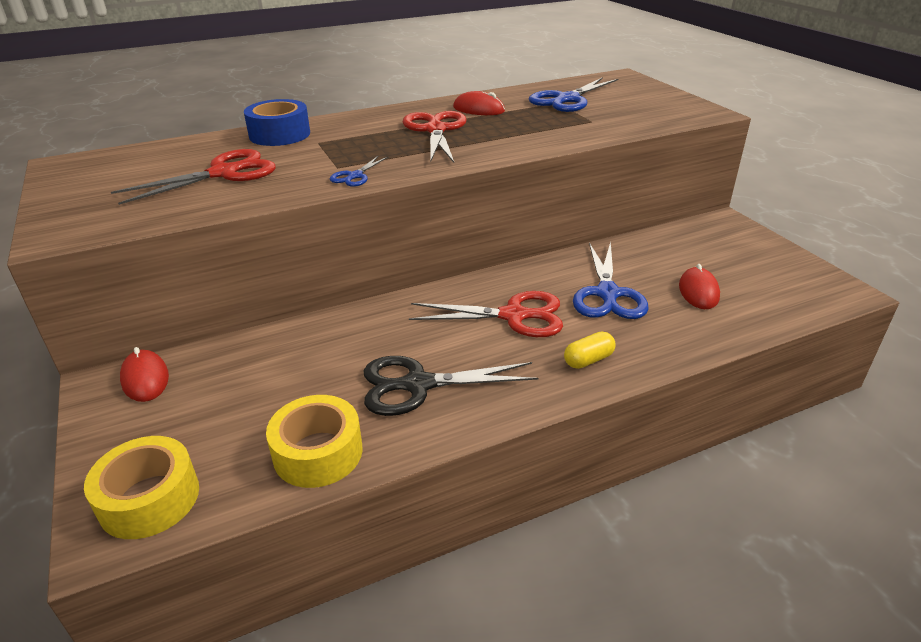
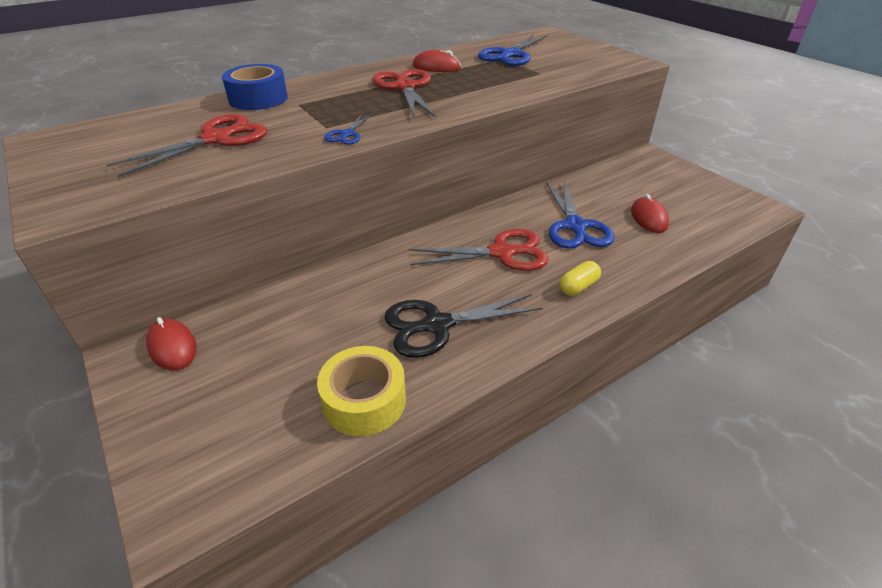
camera: 10 degrees left, 5 degrees up
yellow tape [84,436,199,539] -> none

